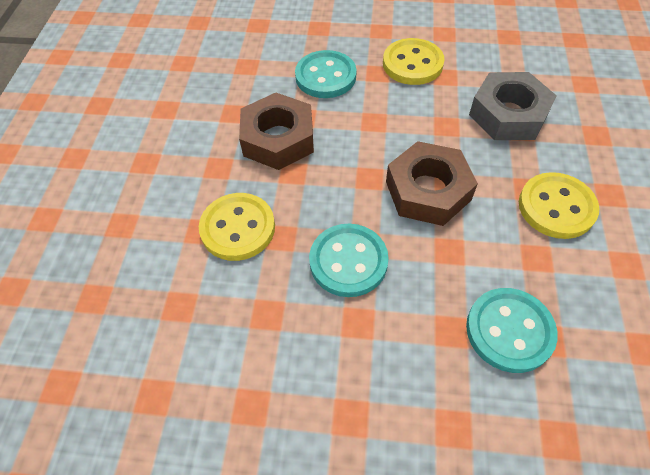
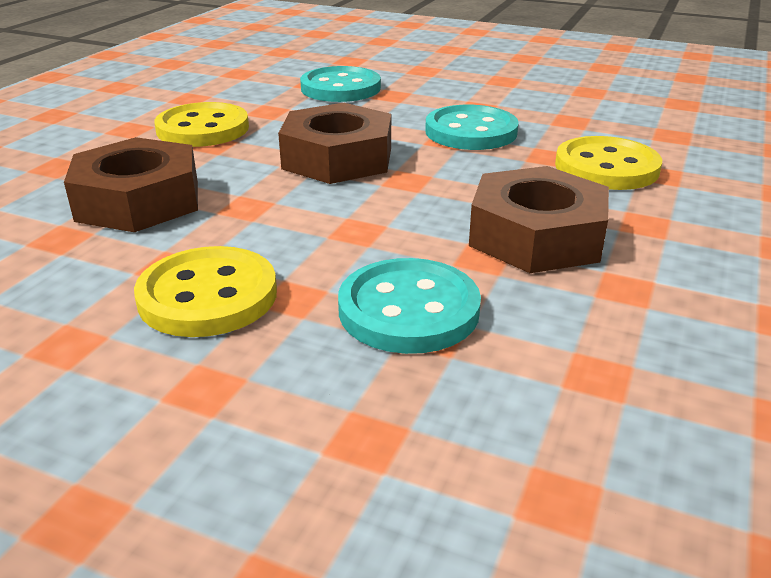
camera: 165 degrees left, 25 degrees down
grey nut [469,72,557,140] -> brown nut [64,137,198,232]

